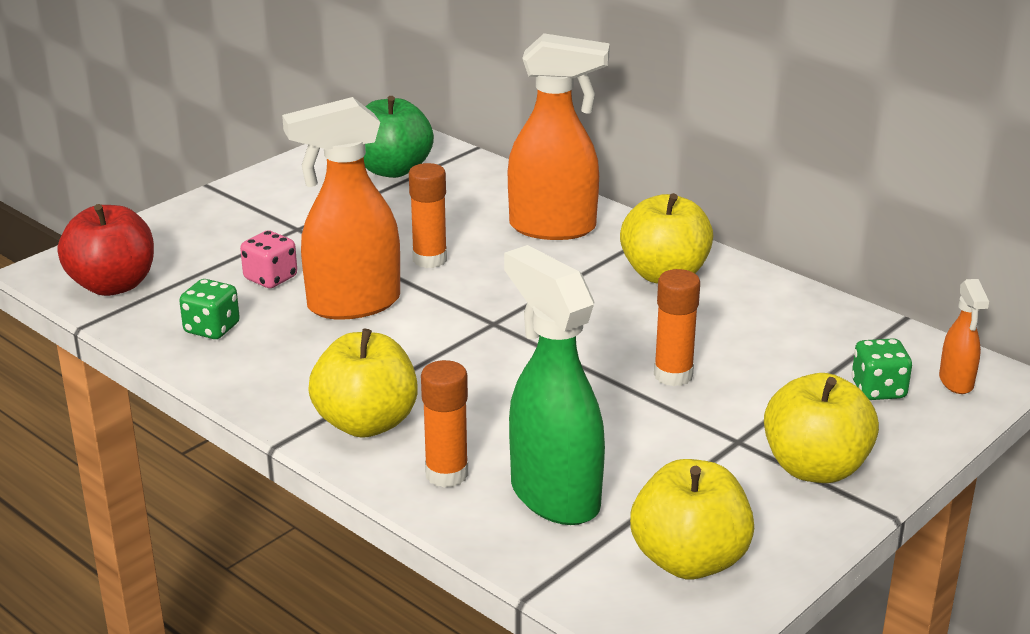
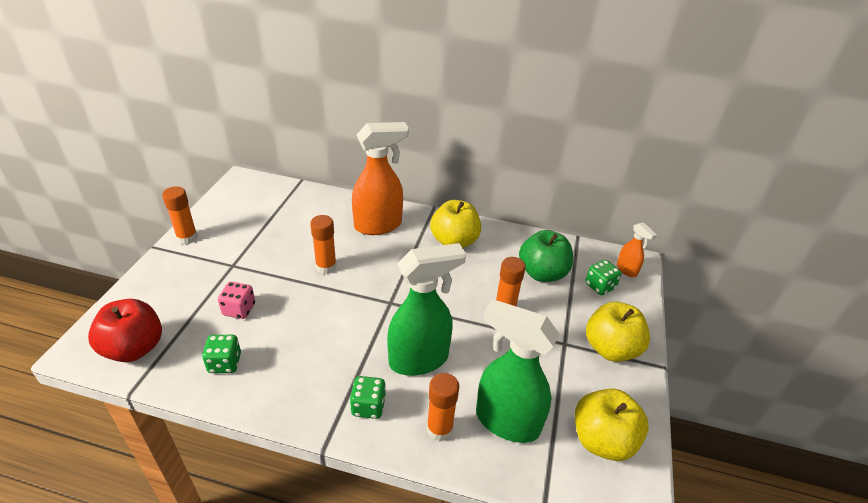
camera: 30 degrees left, 10 degrees up
orange spray bottle [282,97,400,320] -> none
yellow apple [308,329,418,438] -> green dice [350,376,386,419]
green apple [364,96,434,178] -> green apple moved to [519,230,573,282]
none -> orange glue stick [162,186,198,244]
none -> green spray bottle [387,243,466,376]

